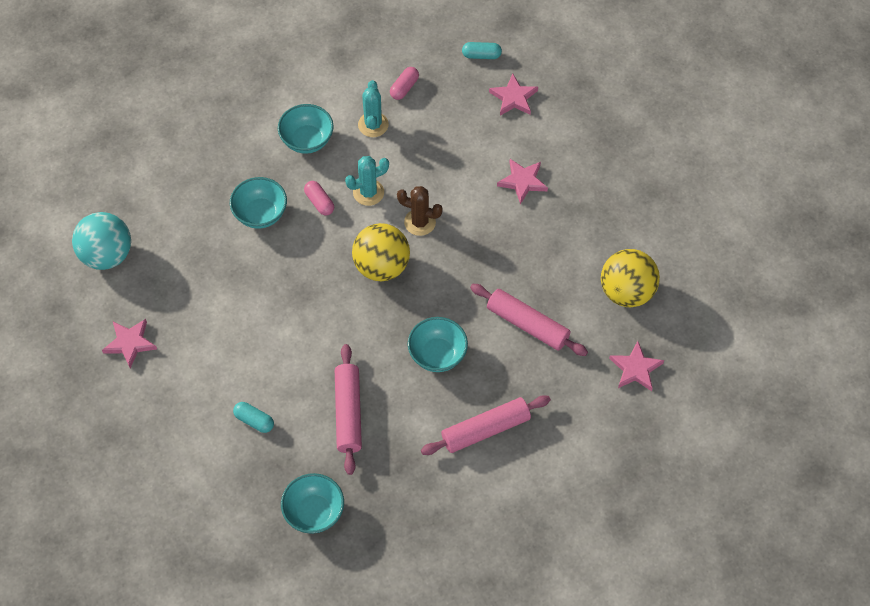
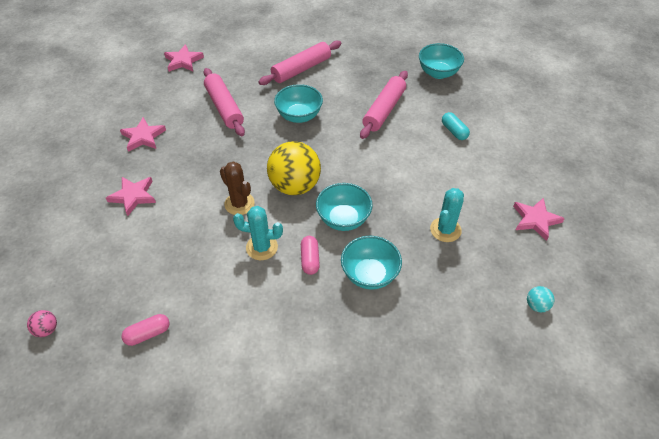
camera: 150 degrees left, 10 degrees down
turquoise ball [72,212,131,270] -> turquoise ball [527,286,555,312], size x0.42
turquoise bowl [278,104,334,154] -> turquoise bowl moved to [316,183,373,231]
turquoise cactus [358,80,389,137] -> turquoise cactus moved to [430,188,464,242]
pink rolling pin [421,395,551,455] -> pink rolling pin turned 45 degrees counterclockwise [259,41,341,85]
turquoise capsule [462,42,502,59] -> pink ball [27,310,57,337]
pink star [489,74,538,116] -> pink star moved to [120,117,166,152]
yellow ball [601,249,660,307] -> none

